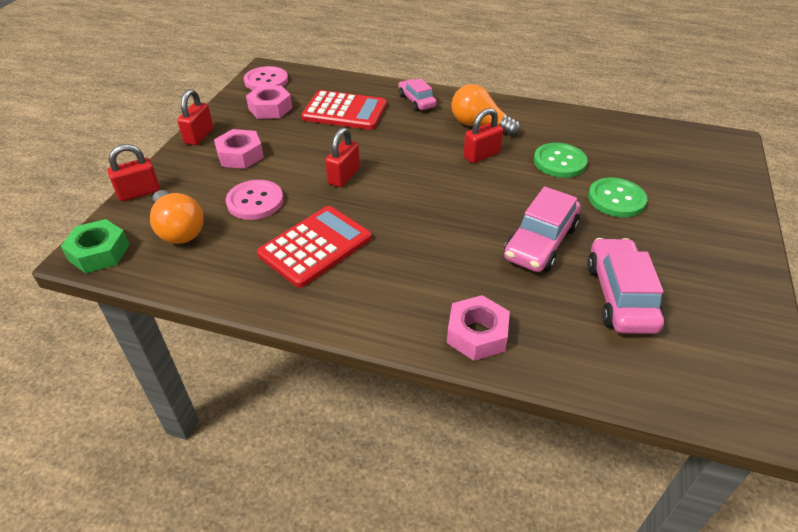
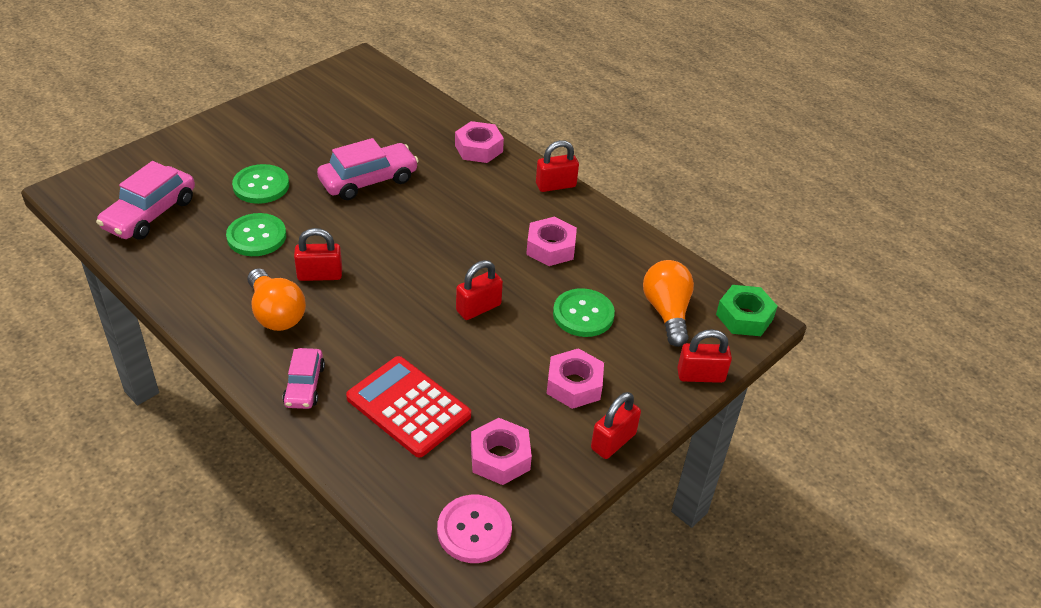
camera: 155 degrees left, 0 degrees up
pink button [226,180,283,220] -> green button [553,288,615,337]
red calculator [257,206,372,288] -> pink nut [526,217,577,266]
pink car [587,238,664,334] -> pink car moved to [96,161,195,240]
none -> red padlock [536,140,579,192]

